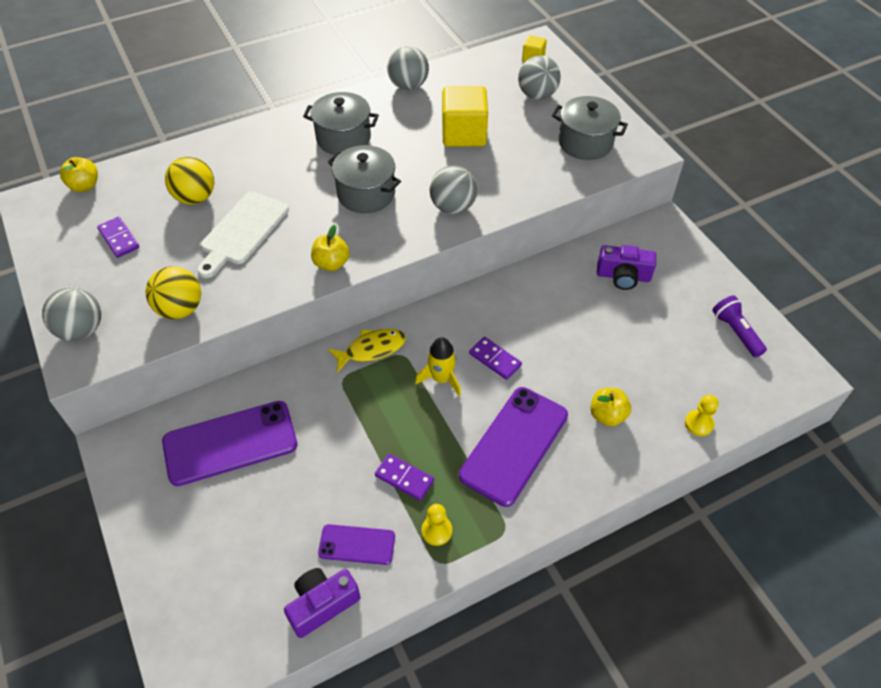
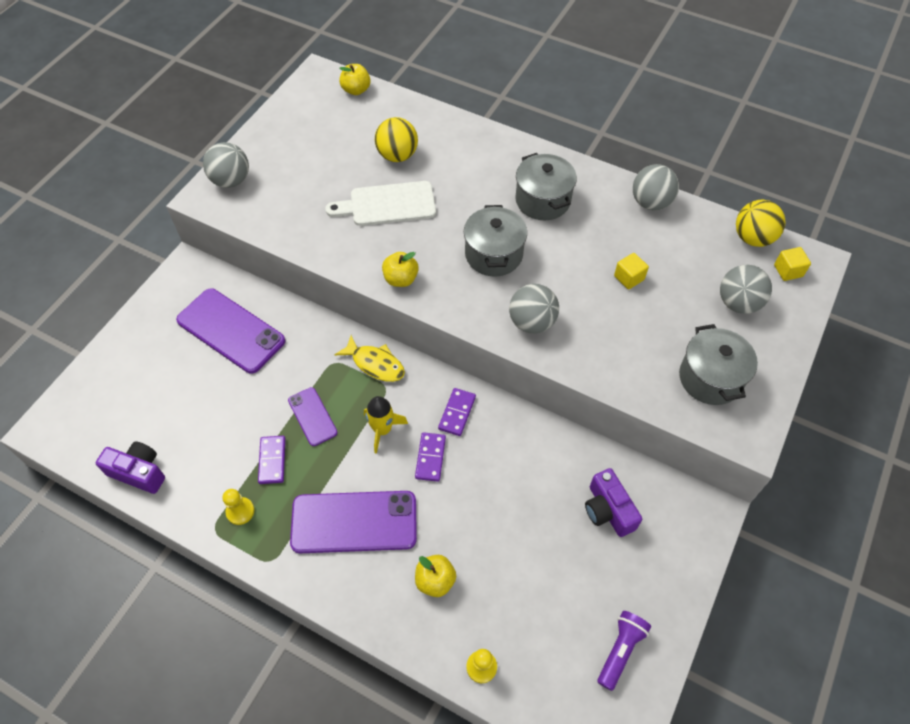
camera: 55 degrees right, 5 degrees up
purple domino [97,217,139,258] -> purple domino moved to [438,388,476,436]
yellow ball [146,266,201,319] -> yellow ball moved to [736,200,785,247]
purple phone [318,524,395,565] -> purple phone moved to [288,387,338,446]
yellow cube [442,86,488,147] -> yellow cube [614,253,649,289], size x0.49

